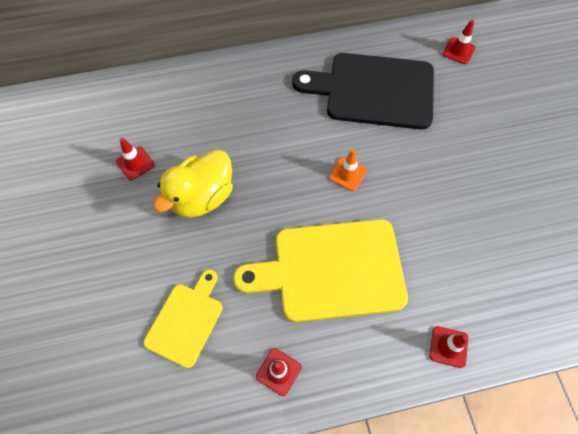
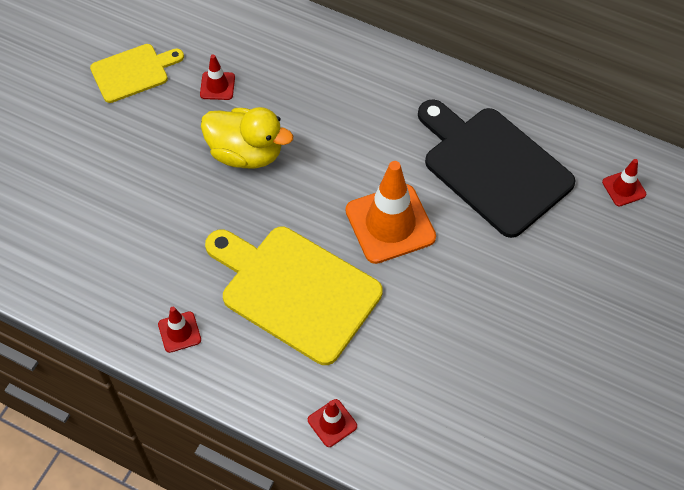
camera: 40 degrees right, 5 degrees down
yellow cutting board [143,269,223,368] -> yellow cutting board moved to [90,44,184,103]
yellow duck [153,149,233,218] -> yellow duck turned 150 degrees counterclockwise [201,107,293,168]
orange traffic cone [329,149,367,191] -> orange traffic cone [346,161,436,264], size x2.10

